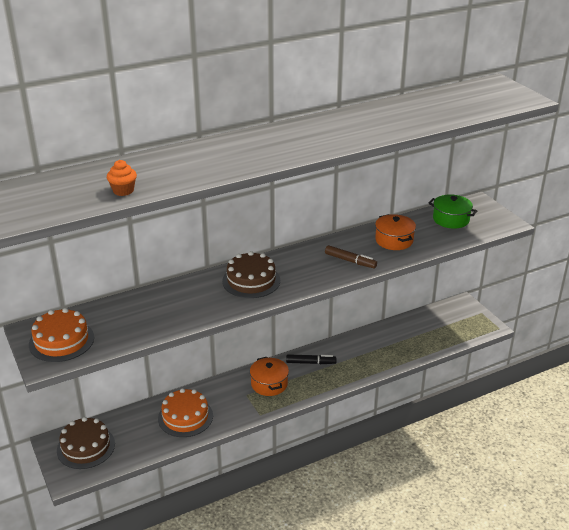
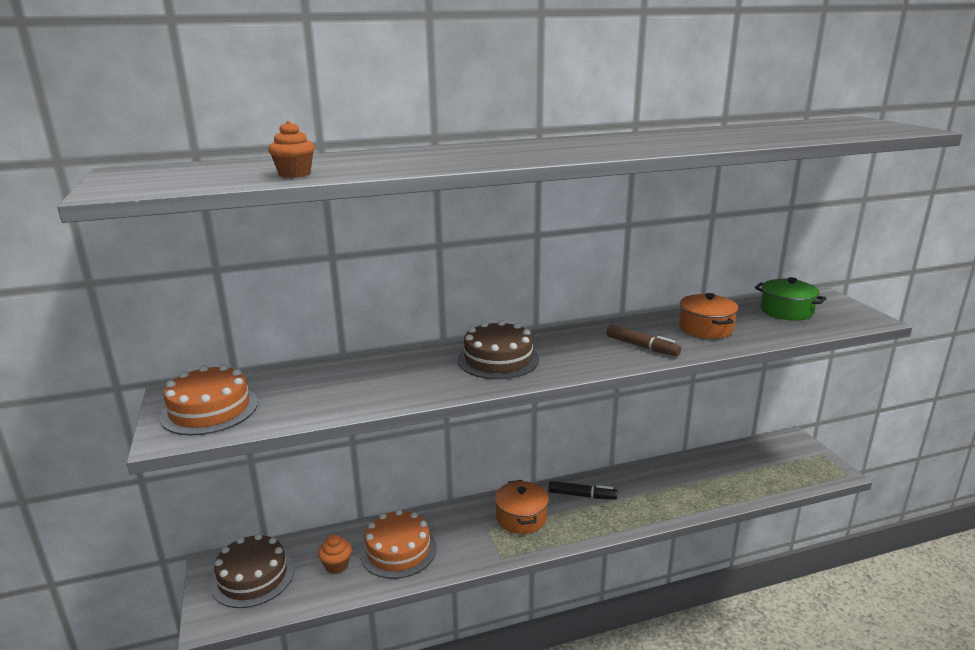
camera: 10 degrees right, 10 degrees down
none -> orange cupcake [318,534,352,574]

